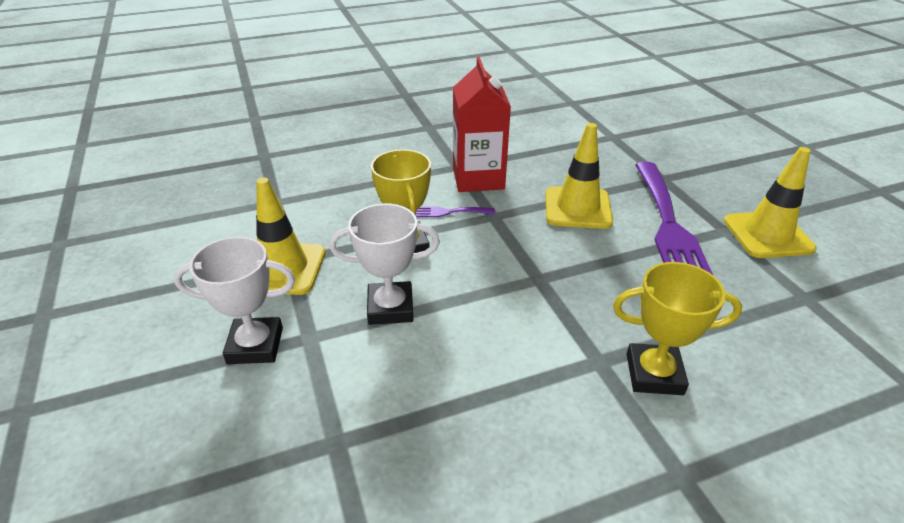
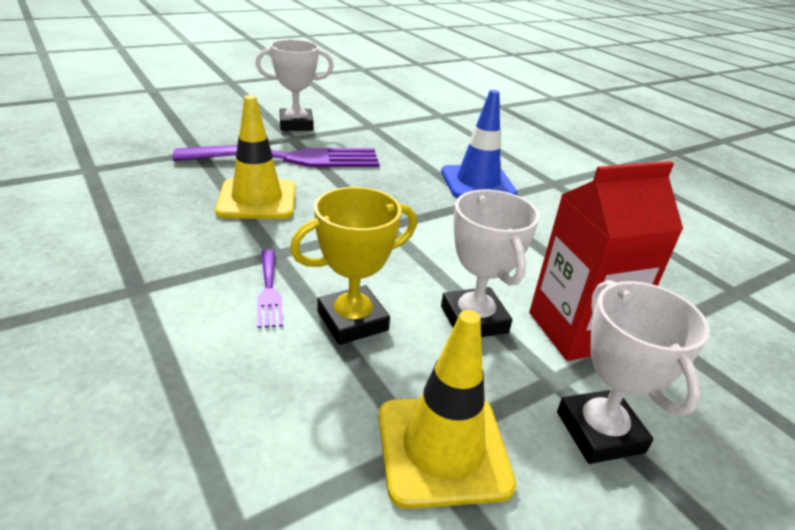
camera: 105 degrees left, 5 degrees down
red carton [453,57,511,192] -> red carton moved to [529,161,683,361]
yellow trophy [613,262,742,395] -> blue traffic cone [441,90,518,198]
yellow traffic cone [724,147,817,258] -> white trophy [255,40,334,131]

